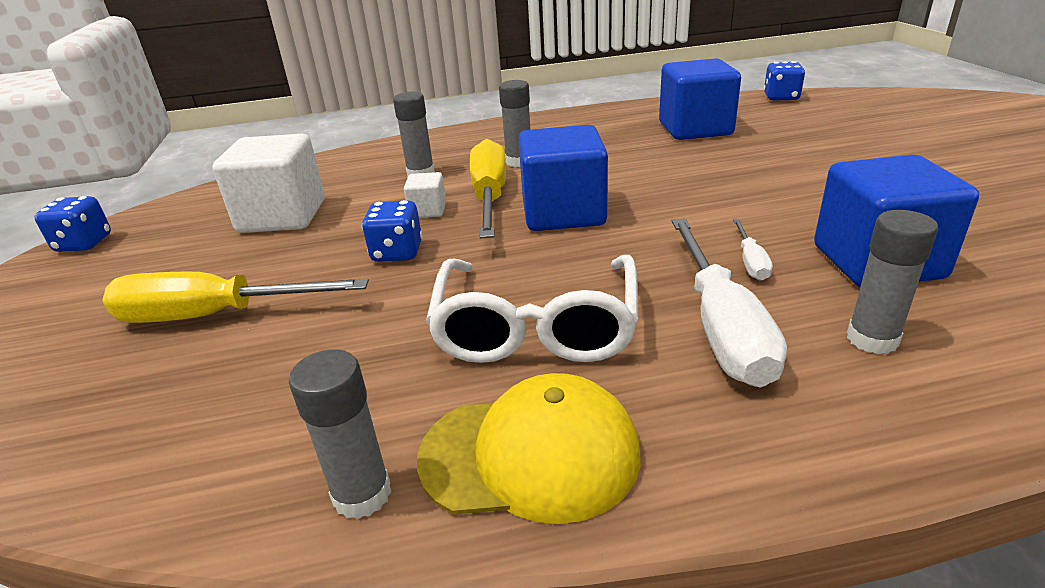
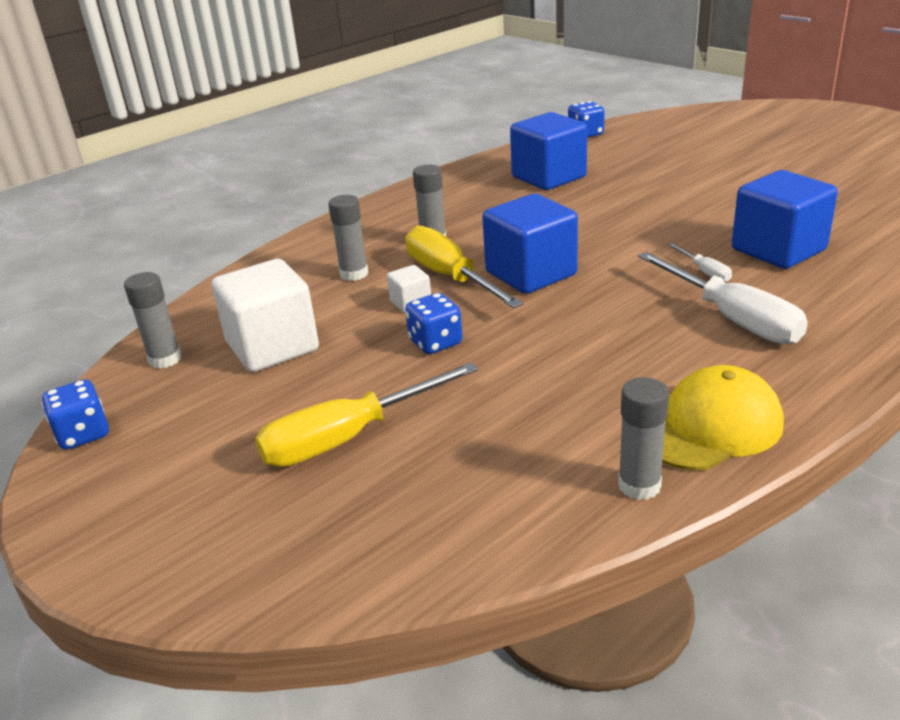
camera: 30 degrees left, 0 degrees up
white glasses [426,255,639,363] -> none
grey glue stick [847,210,938,354] -> grey glue stick moved to [124,272,182,369]

